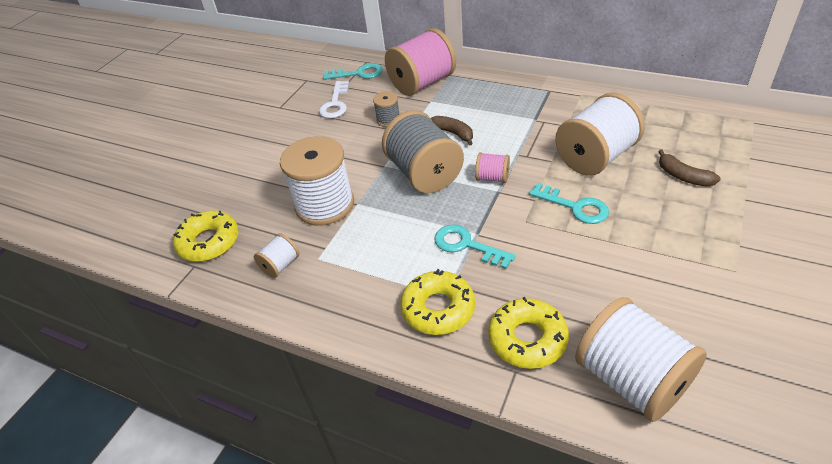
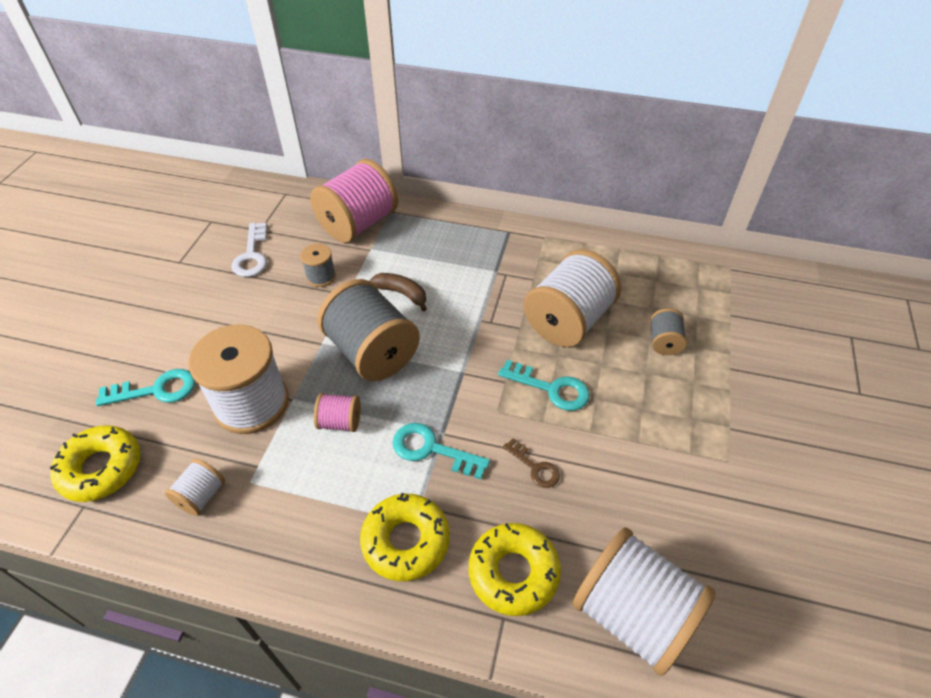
camera: 15 degrees left, 5 degrees up
turquoise key [323,63,383,80] -> turquoise key moved to [96,369,195,406]
pink spool [475,152,510,183] -> pink spool moved to [314,393,361,432]
brown banana [658,149,721,187] -> grey spool [650,308,687,355]
none -> brown key [503,438,560,488]

